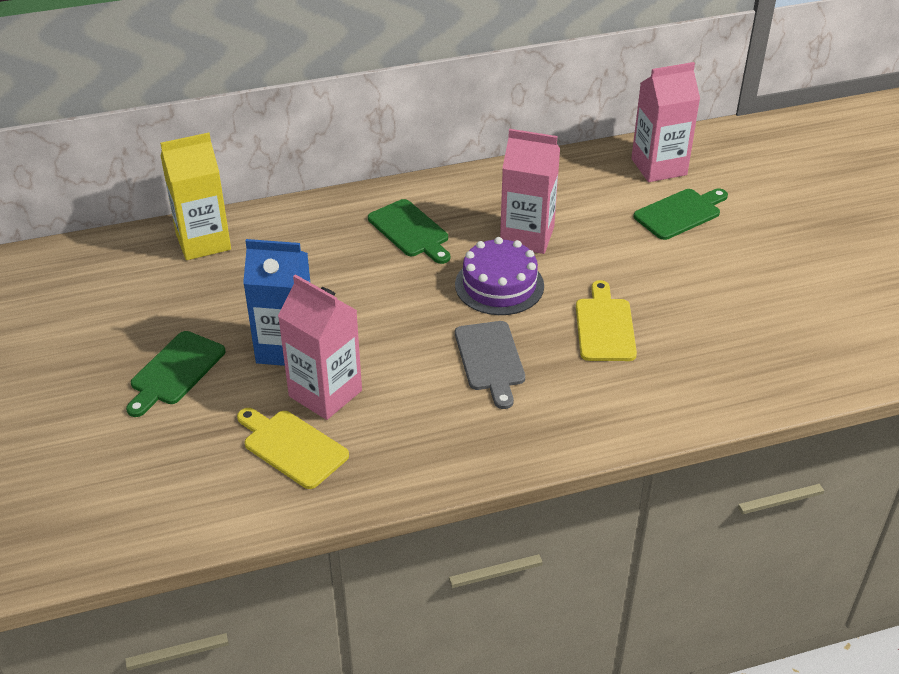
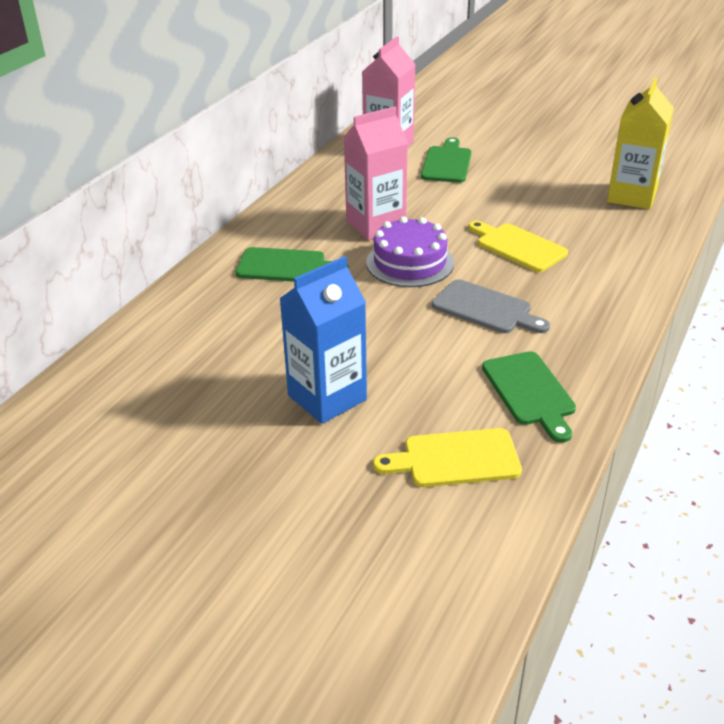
camera: 45 degrees left, 5 degrees down
green cutting board [126,331,226,417] -> green cutting board moved to [482,351,576,443]
yellow carton [160,133,231,260] -> yellow carton moved to [607,78,674,209]
pink carton [278,274,362,420] -> none

